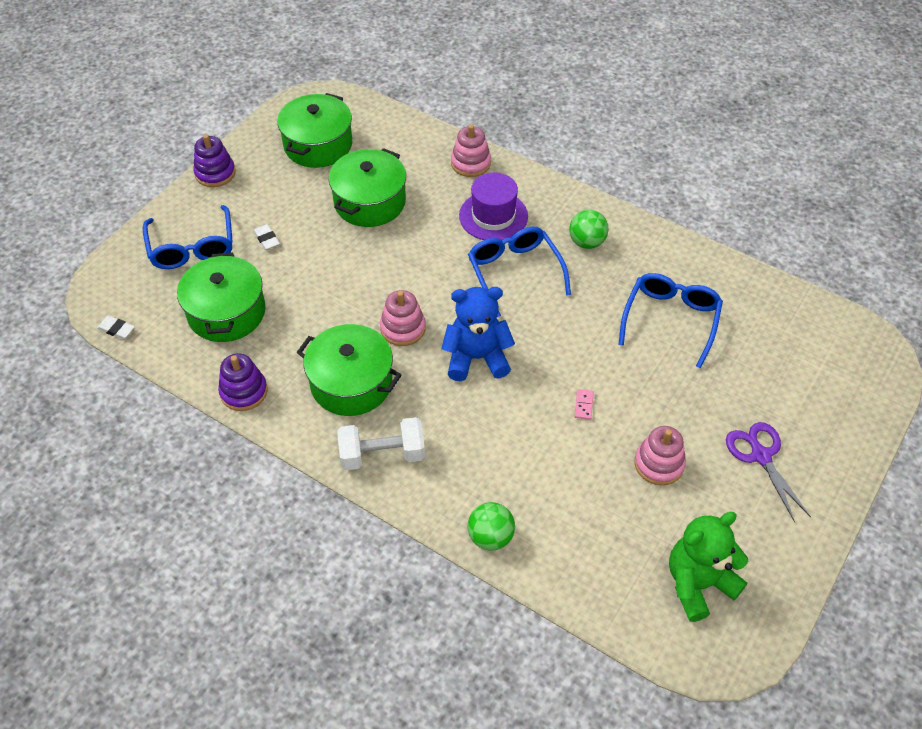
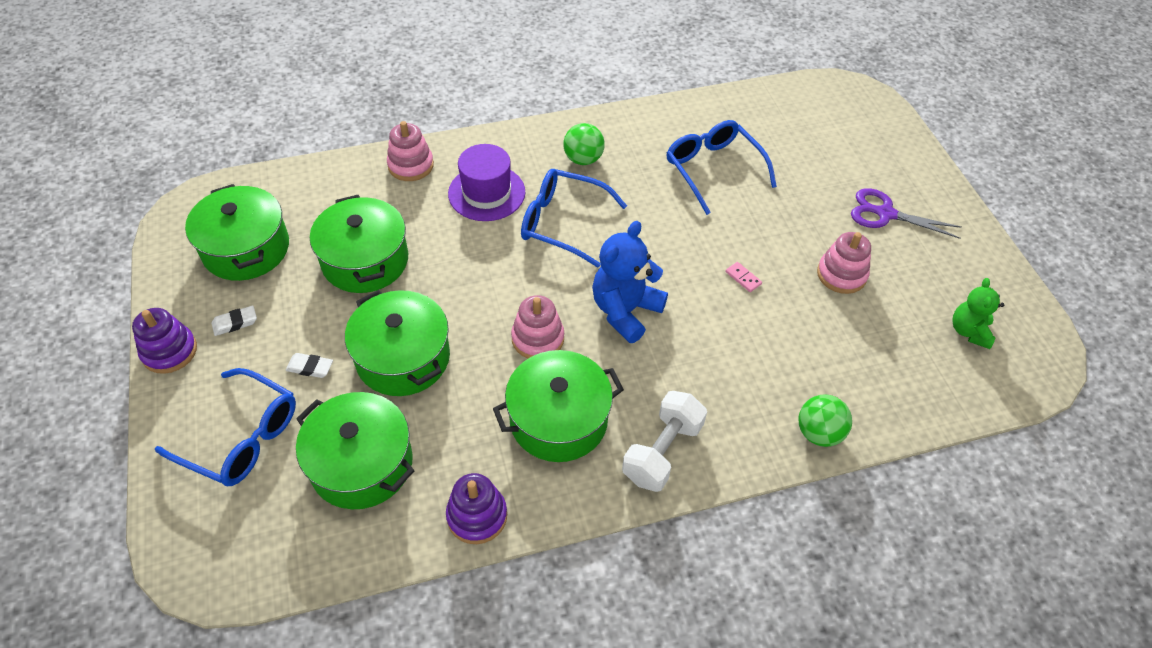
camera: 50 degrees left, 0 degrees up
white eraser [97,316,135,339] -> white eraser moved to [212,306,257,336]
green teddy bear [669,512,748,622] -> green teddy bear [953,278,1004,349], size x0.62
none -> green pot [345,290,450,396]

